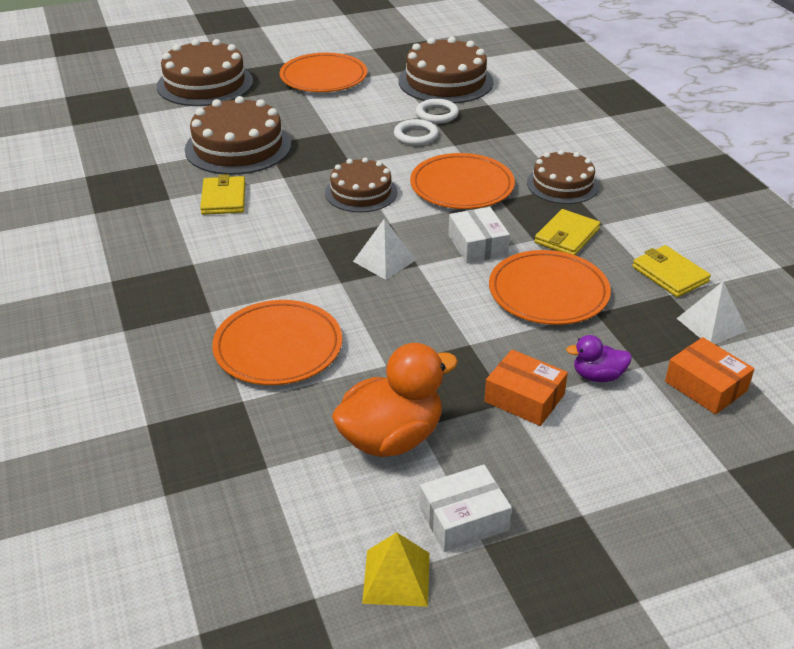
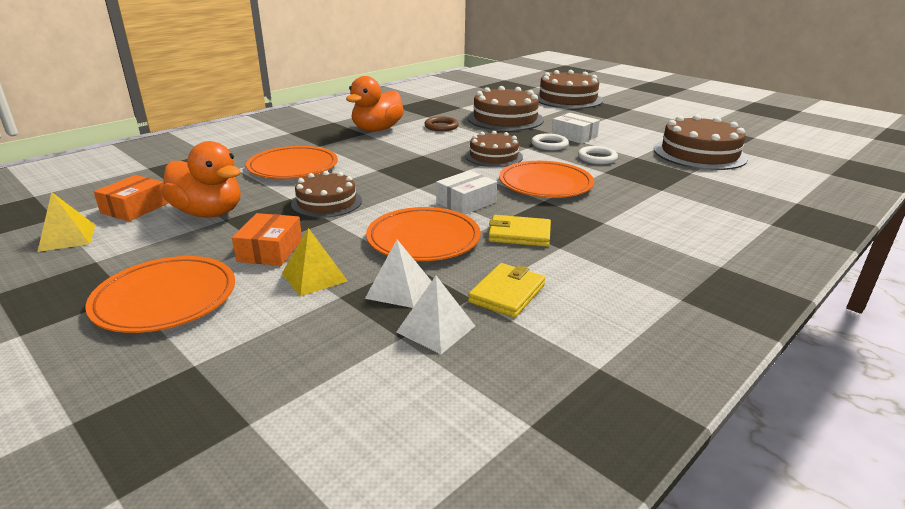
camera: 65 degrees right, 10 degrees down
yellow wallet [200,174,245,215] -> brown ring [424,116,459,131]
orange plate [280,53,367,92] -> orange plate moved to [86,256,235,333]
white pyramid [353,219,416,280] -> white pyramid moved to [365,240,432,308]
white ring [416,99,459,124] -> white ring moved to [531,133,569,150]
white box [419,465,512,552] -> white box moved to [552,113,600,144]
brown cake [527,150,599,204] -> brown cake moved to [291,171,362,218]
purple duck [566,335,632,382] -> yellow pyramid [282,228,348,296]
orange box [665,337,754,414] -> orange box moved to [94,175,168,221]
none -> orange duck [346,76,404,131]

